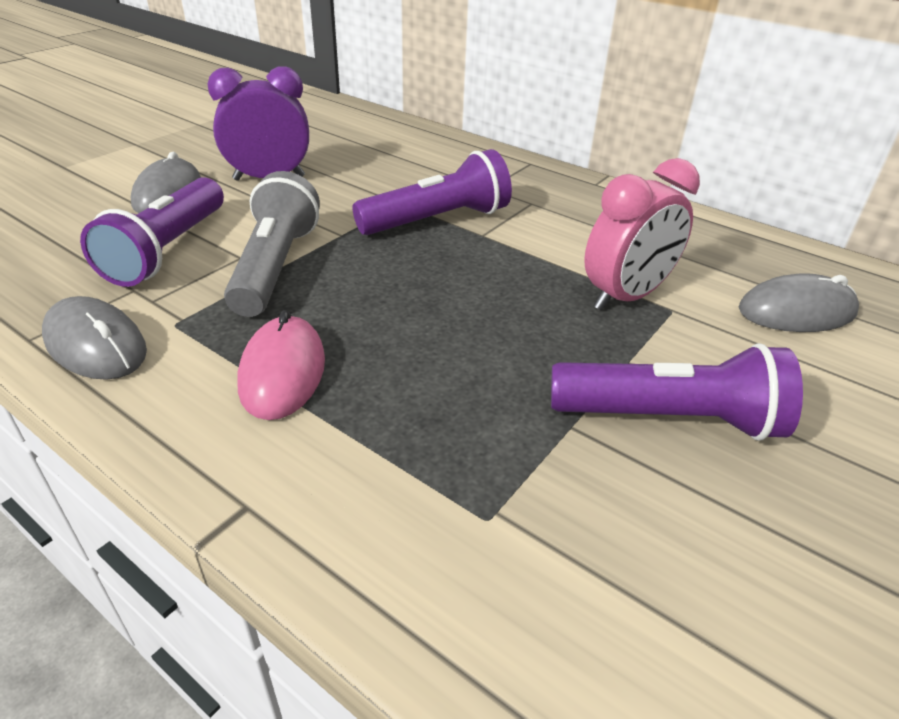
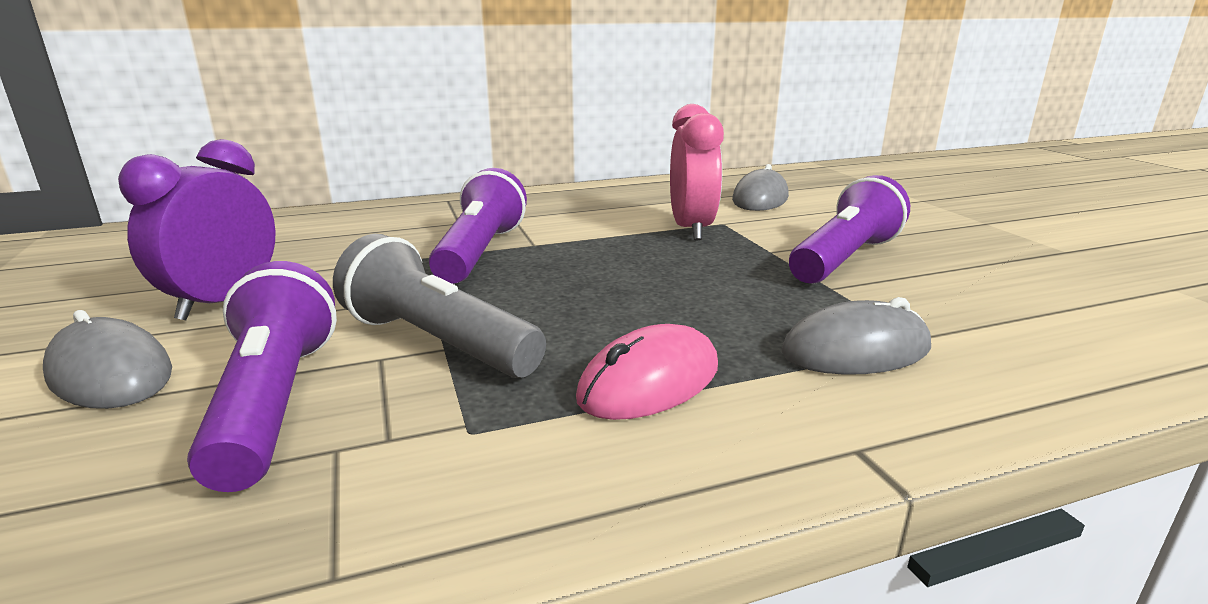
camera: 55 degrees left, 15 degrees down
grey mouse [42,296,147,380] -> grey mouse moved to [781,297,931,375]
purple flashlight [80,177,224,287] -> purple flashlight turned 150 degrees counterclockwise [187,261,337,492]
pink mouse [237,310,325,420] -> pink mouse turned 75 degrees counterclockwise [576,324,718,420]

